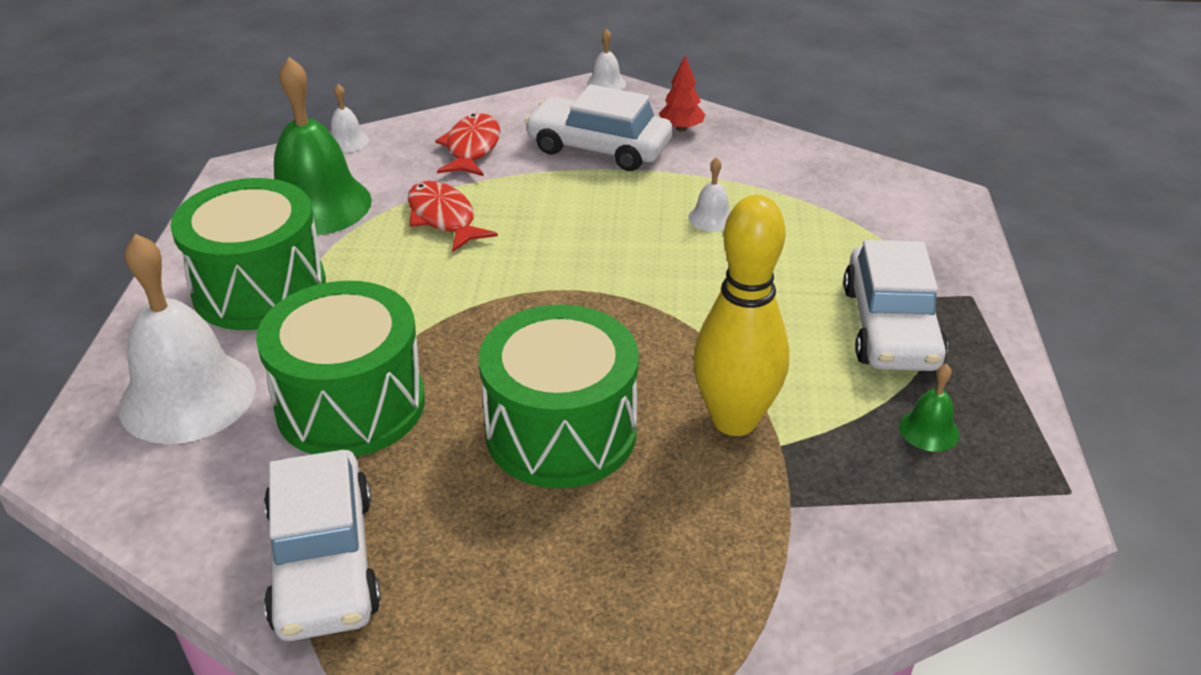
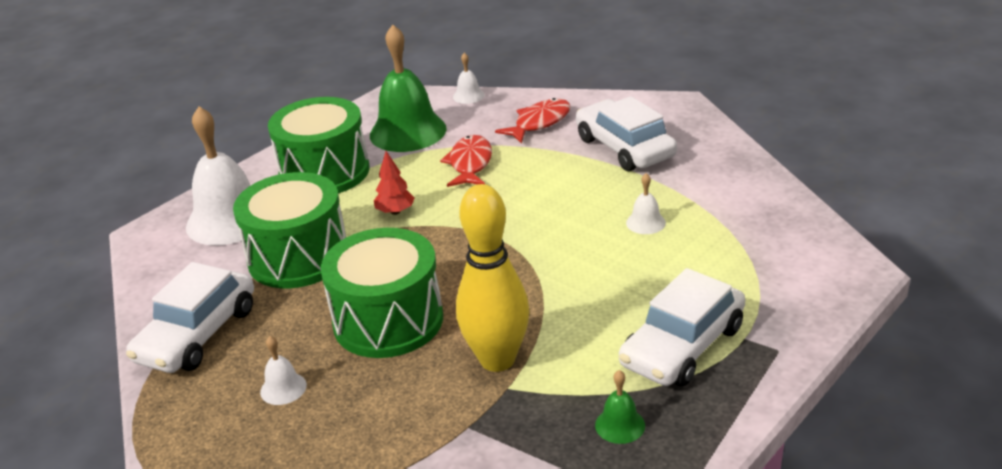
camera: 40 degrees right, 5 degrees down
white bell [587,28,626,90] -> white bell moved to [260,336,307,405]
red tree [659,55,705,132] -> red tree moved to [374,151,415,215]

